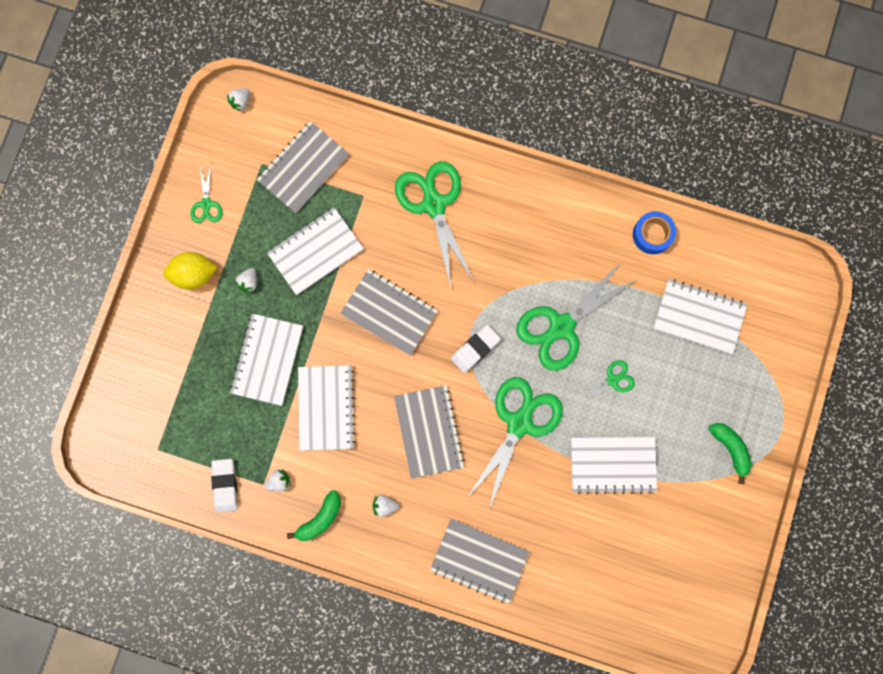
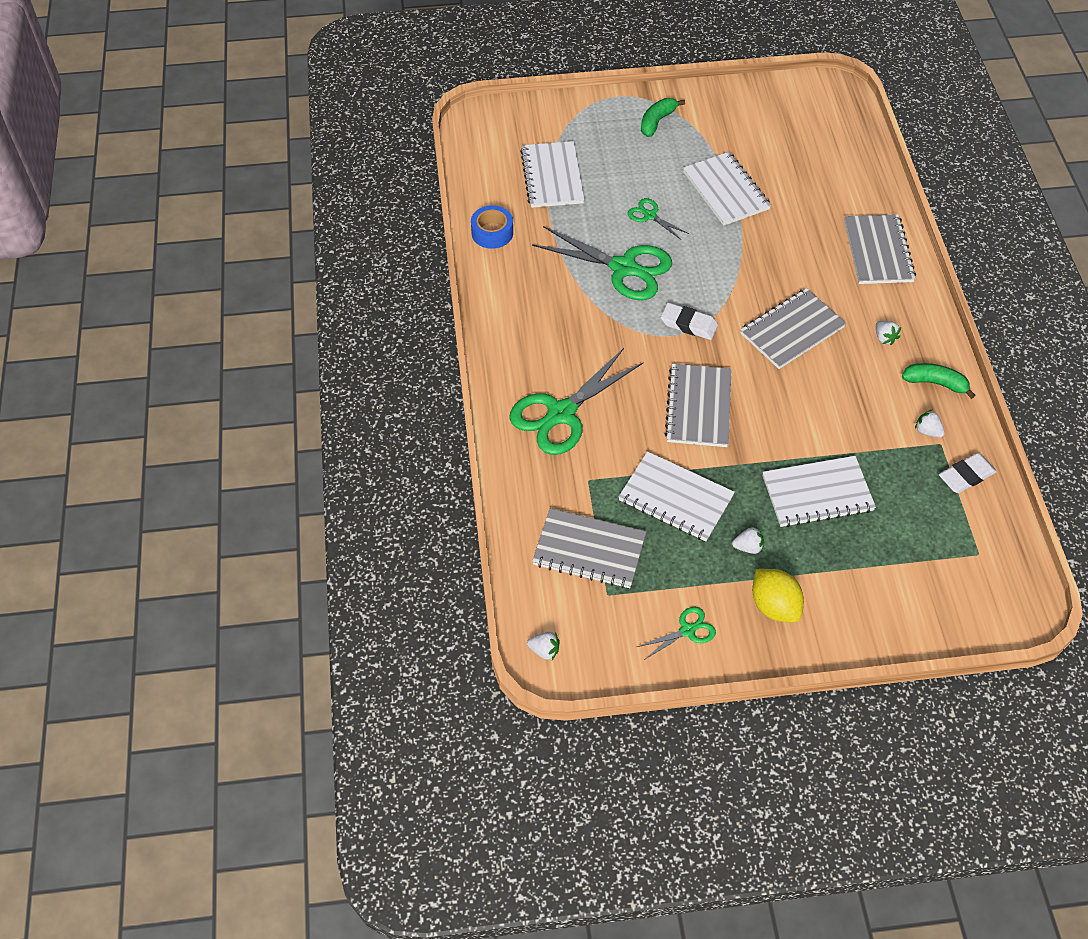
camera: 115 degrees left, 25 degrees down
white notebook [298,365,356,451] -> none
green scissors [466,377,563,509] -> none

